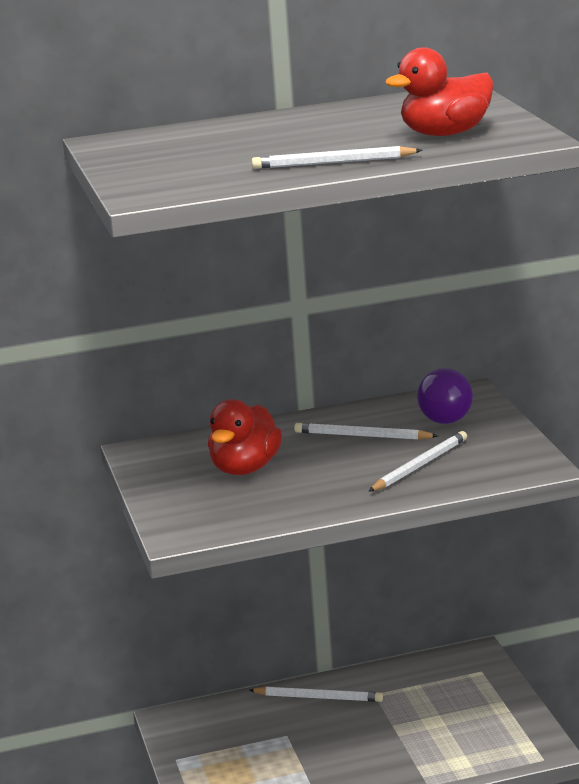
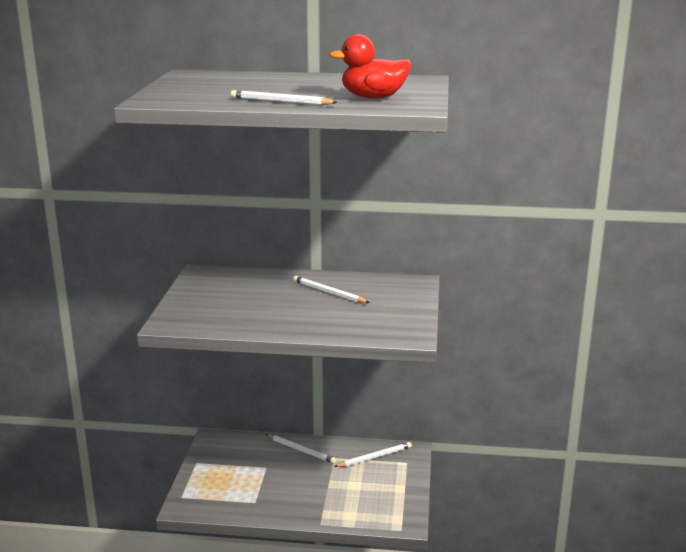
camera: 20 degrees right, 0 degrees up
red duck [208,399,282,475] -> none
white pencil [368,431,467,492] -> white pencil moved to [334,442,412,467]
purple light bulb [417,368,473,424] -> none

